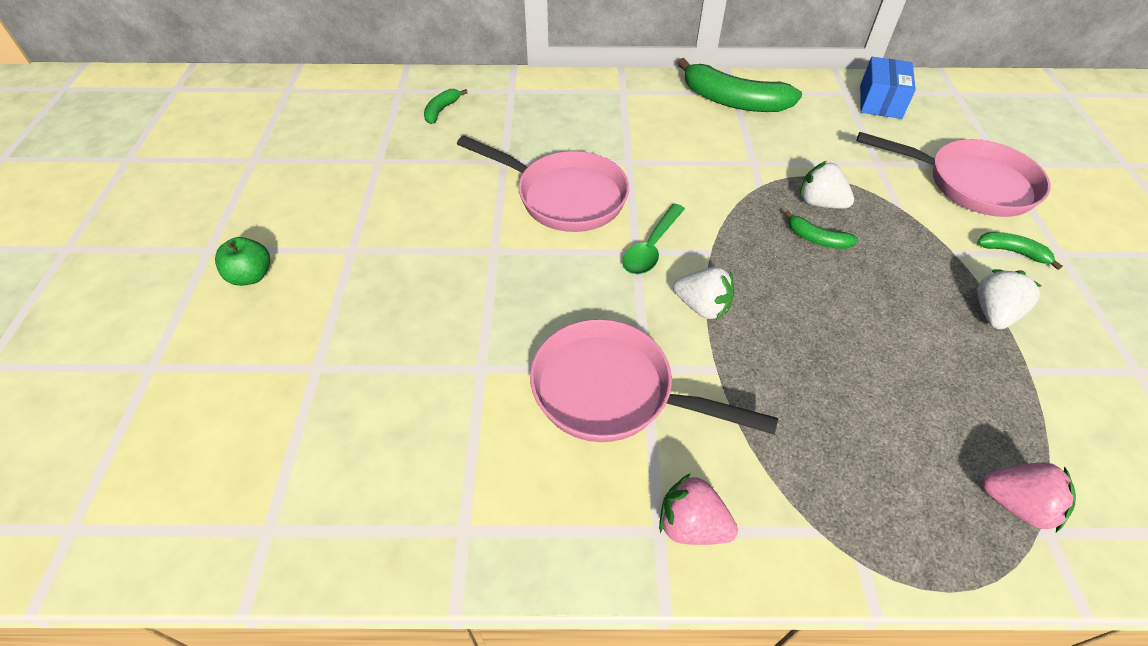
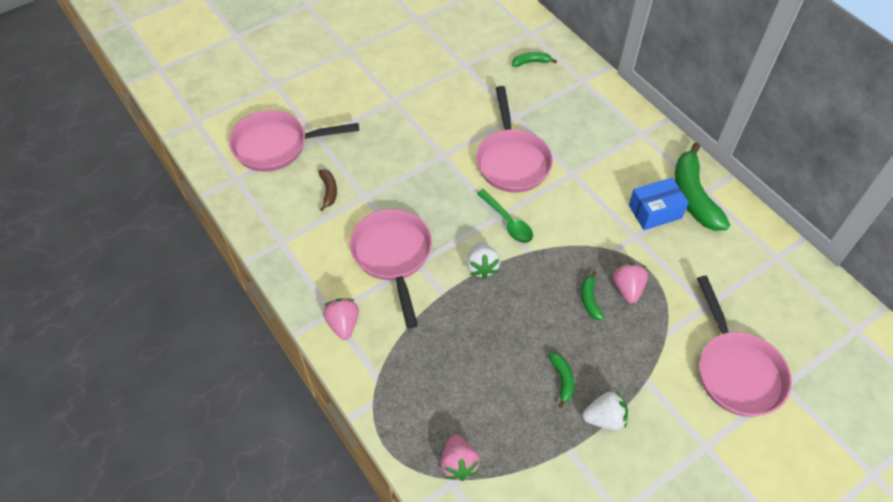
camera: 55 degrees right, 5 degrees up
green apple [215,237,270,286] -> none
green spoon [622,204,685,275] -> green spoon turned 120 degrees counterclockwise [477,189,533,243]
white strawberry [800,161,854,209] -> pink strawberry [613,263,648,303]
blue box [860,57,916,119] -> blue box moved to [629,178,689,230]
green banana [977,232,1063,270] -> green banana moved to [548,352,574,408]
none -> pink pan [229,110,359,172]
none -> brown banana [319,169,337,211]

